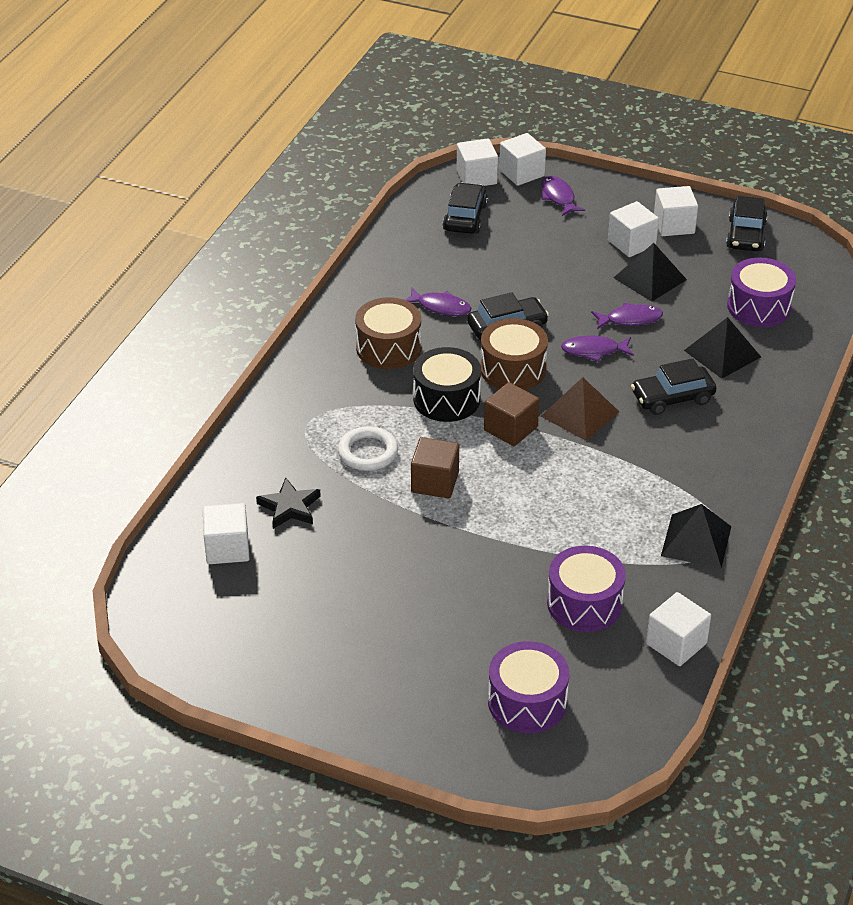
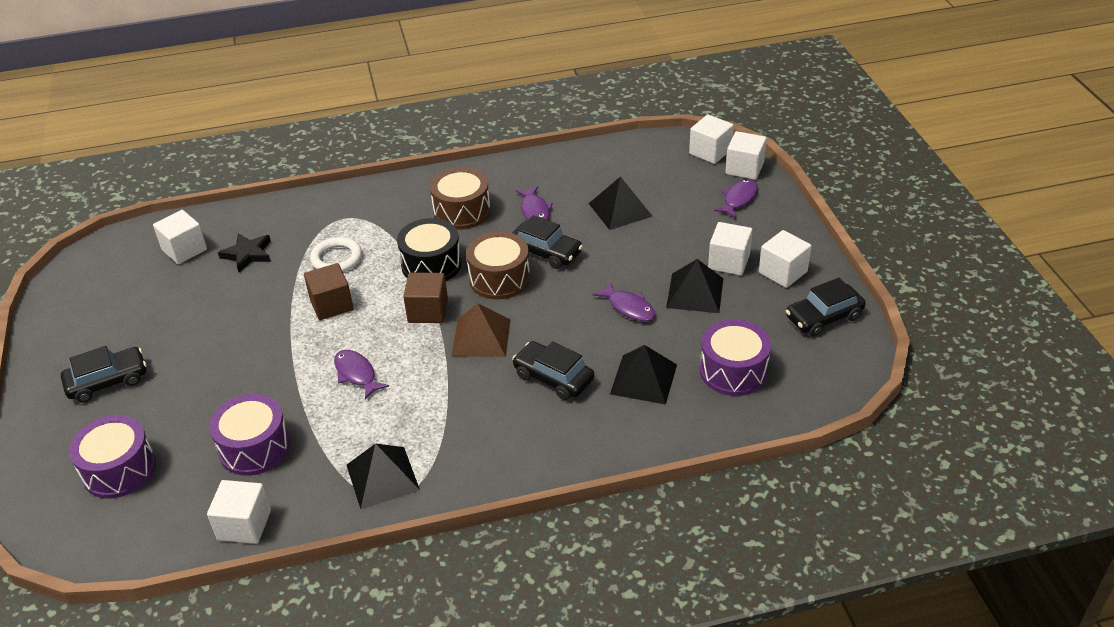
camera: 55 degrees right, 0 degrees up
black car [443,183,488,234] -> black car moved to [61,346,147,403]
purple fish [561,335,634,362] -> purple fish moved to [334,350,389,400]
none -> black pyramid [588,176,652,230]

